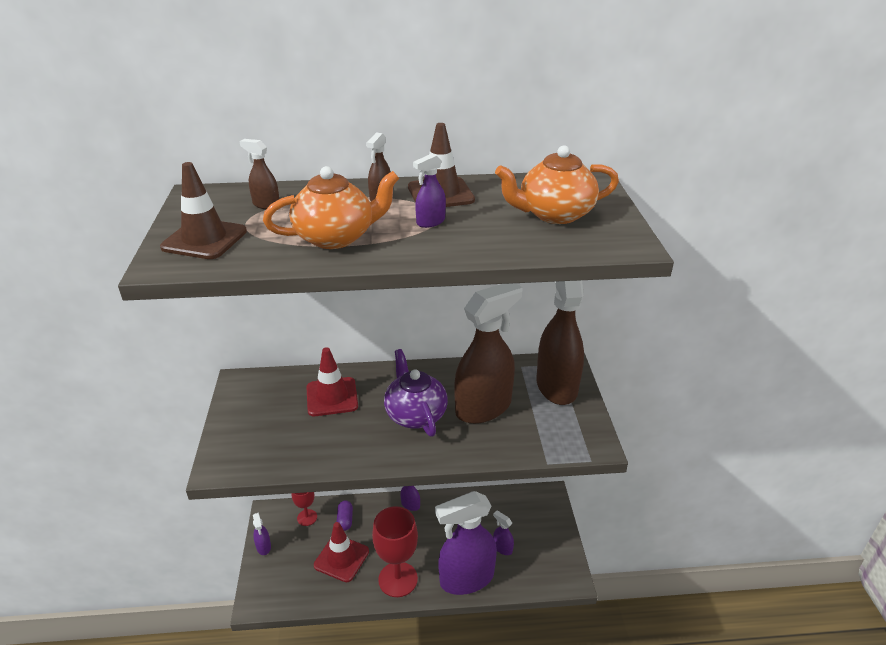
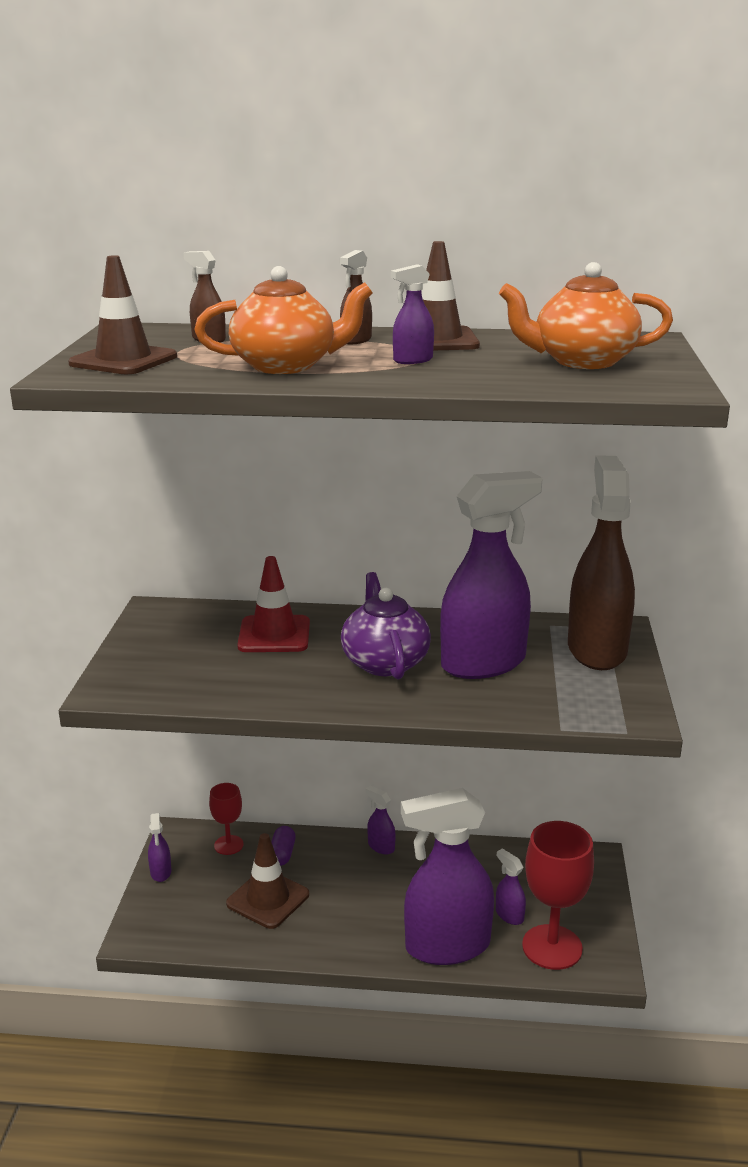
camera: 10 degrees right, 10 degrees down
red traffic cone [314,522,369,582] -> brown traffic cone [226,833,309,929]
red goblet [372,506,418,597] -> red goblet moved to [522,821,594,970]
brown spray bottle [454,283,523,424] -> purple spray bottle [440,471,543,679]

